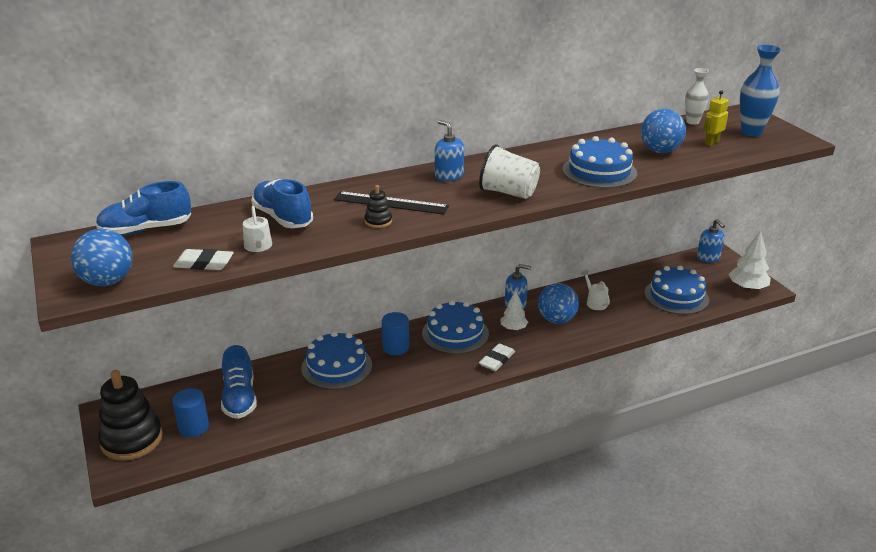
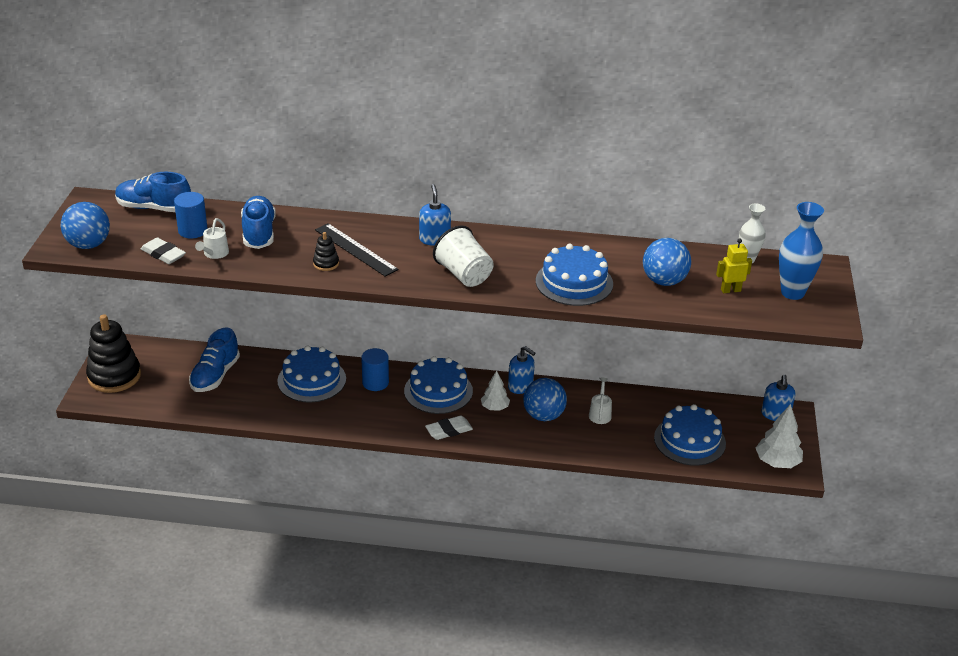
camera: 30 degrees right, 5 degrees up
blue cylinder [172,388,209,437] -> blue cylinder moved to [174,192,208,239]

